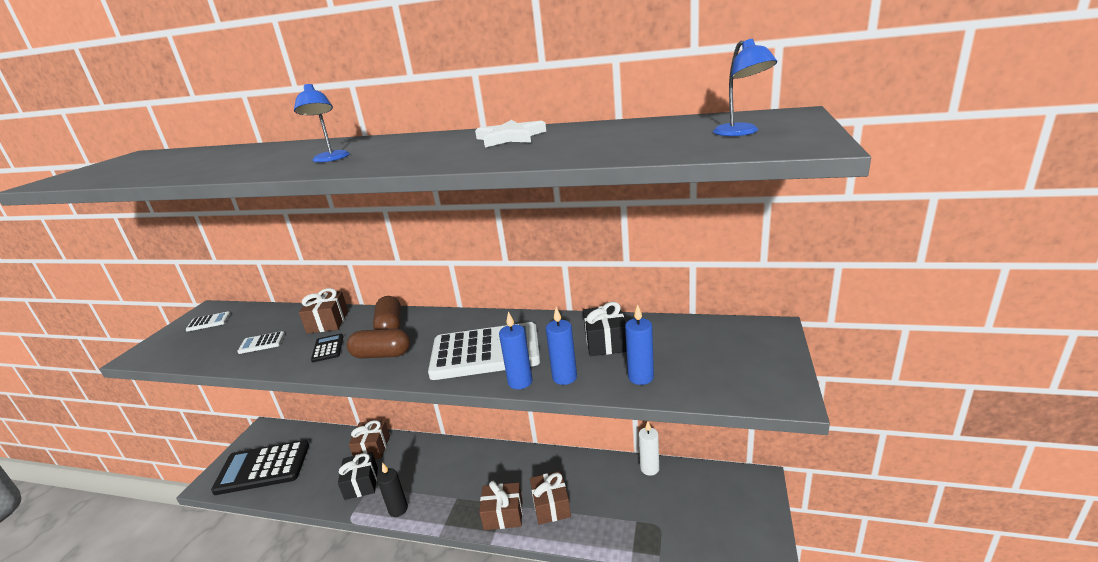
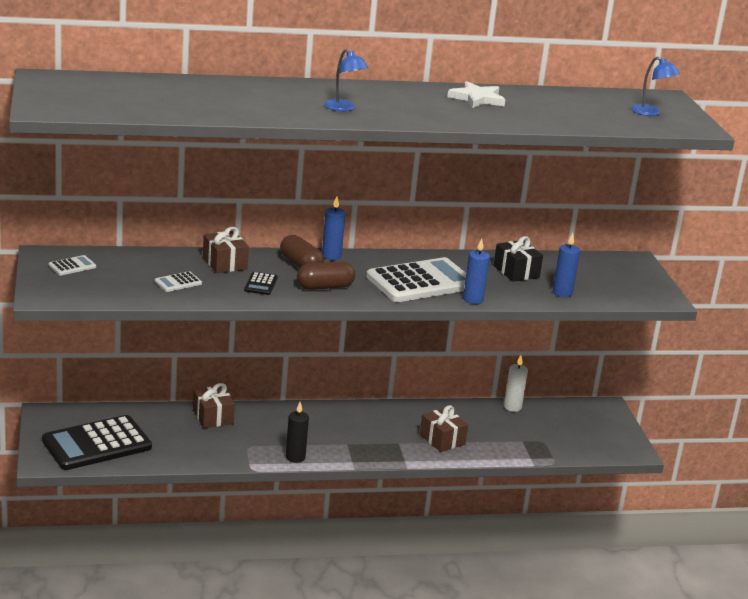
camera: 30 degrees left, 0 degrees up
black calculator [311,334,344,362] -> black calculator turned 135 degrees counterclockwise [244,272,278,295]
black gift [338,452,378,500] -> none
brown gift [479,481,523,530] -> none
blue candle [546,307,577,385] -> blue candle moved to [322,196,346,260]

